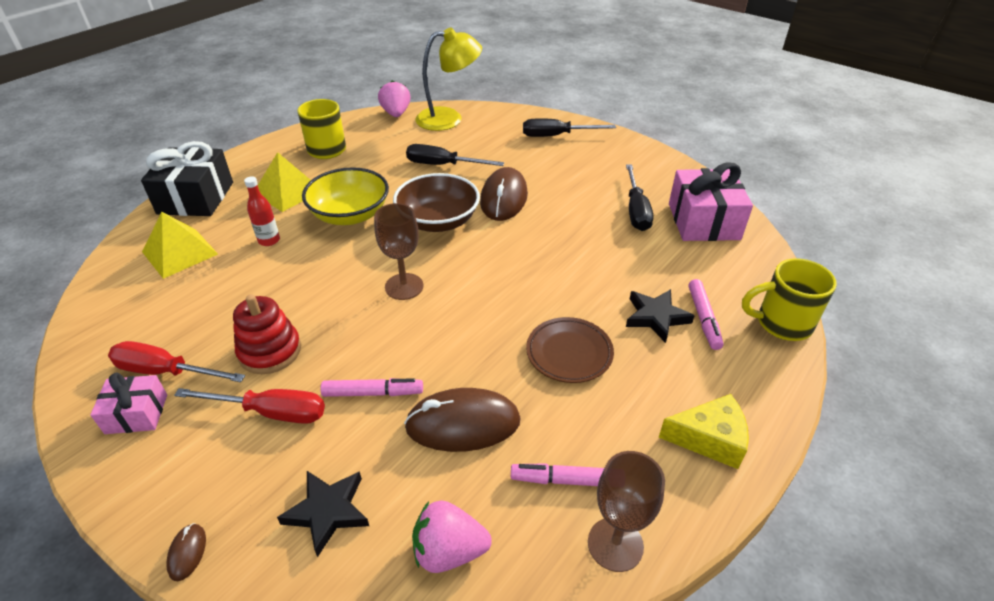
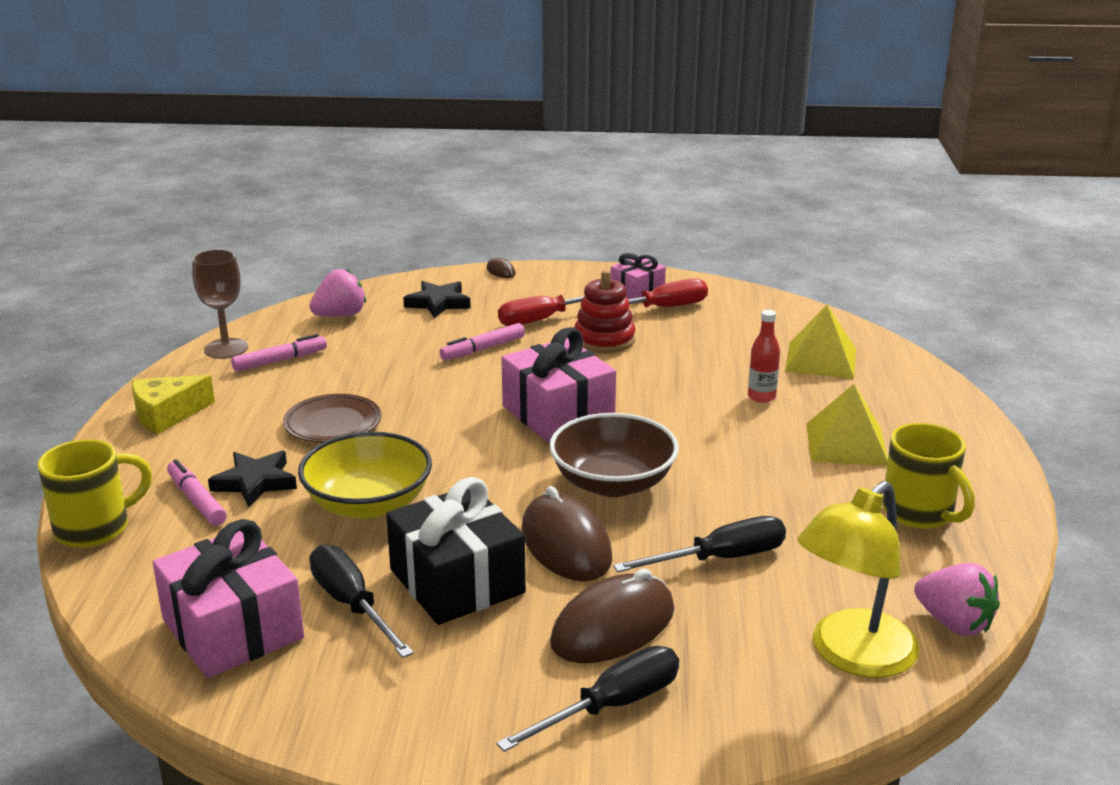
camera: 145 degrees right, 15 degrees down
black gift [141,141,233,216] -> black gift moved to [386,477,526,625]
yellow bowl [302,167,389,225] -> yellow bowl moved to [298,432,432,519]
brown goblet [374,203,424,300] -> pink gift [501,327,616,442]
brown mouse [404,388,521,452] -> brown mouse moved to [550,568,674,663]

